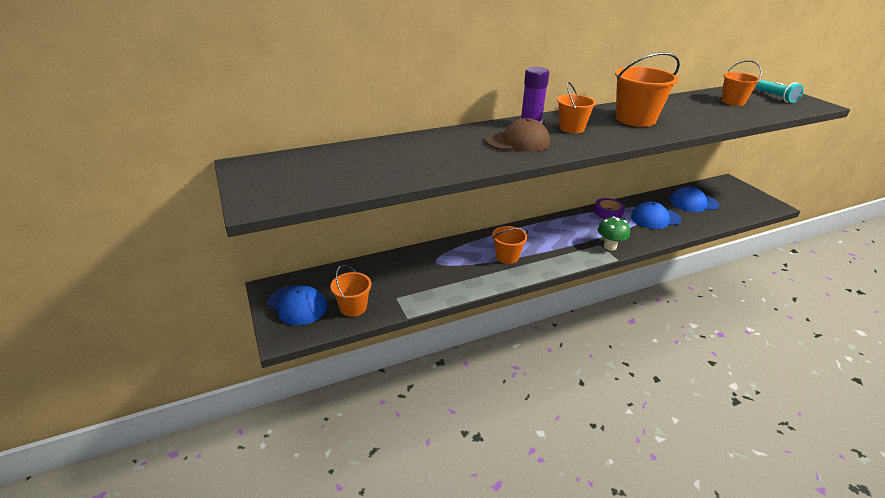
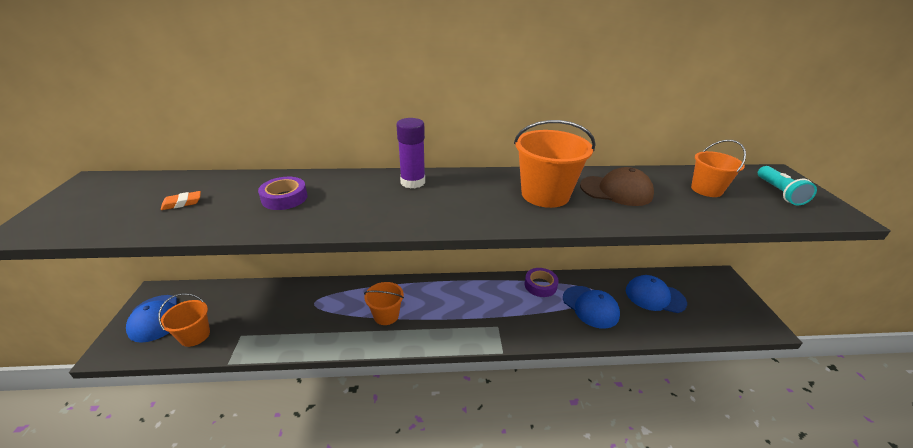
camera: 20 degrees right, 0 degrees up
brown cap [485,118,550,152] -> brown cap moved to [580,167,654,206]
orange bucket [557,82,596,133] -> none
green mushroom [598,216,630,251] -> none
blue cap [631,201,681,229] -> blue cap turned 135 degrees counterclockwise [563,286,620,329]
none -> orange eraser [161,191,201,210]
none -> purple tape [258,177,308,210]

